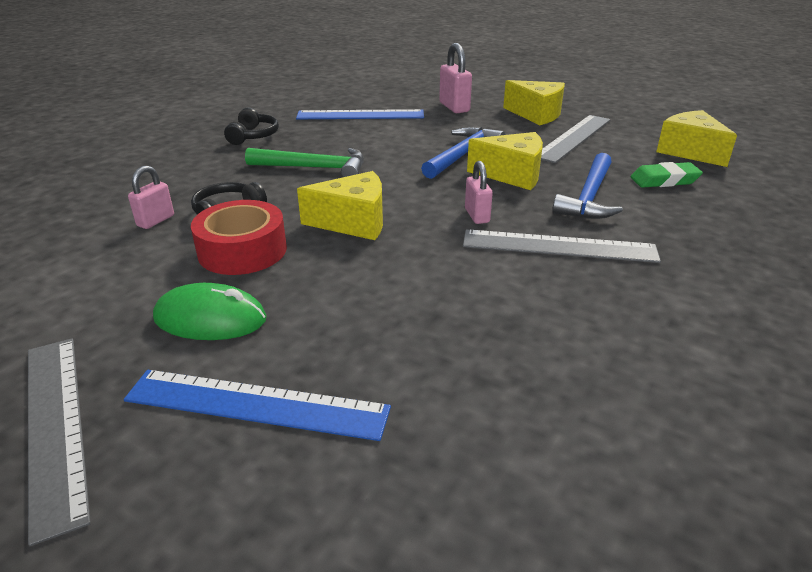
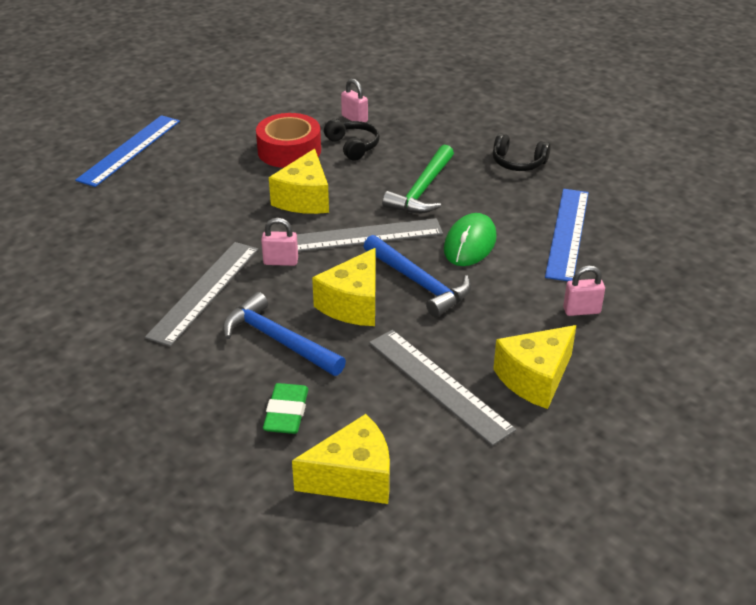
camera: 105 degrees right, 5 degrees up
grey ruler [28,338,91,546] -> grey ruler moved to [297,218,443,252]
green mouse [153,283,267,340] -> green mouse moved to [444,213,497,266]
pink padlock [439,43,472,113] -> pink padlock [563,266,605,316], size x0.66

